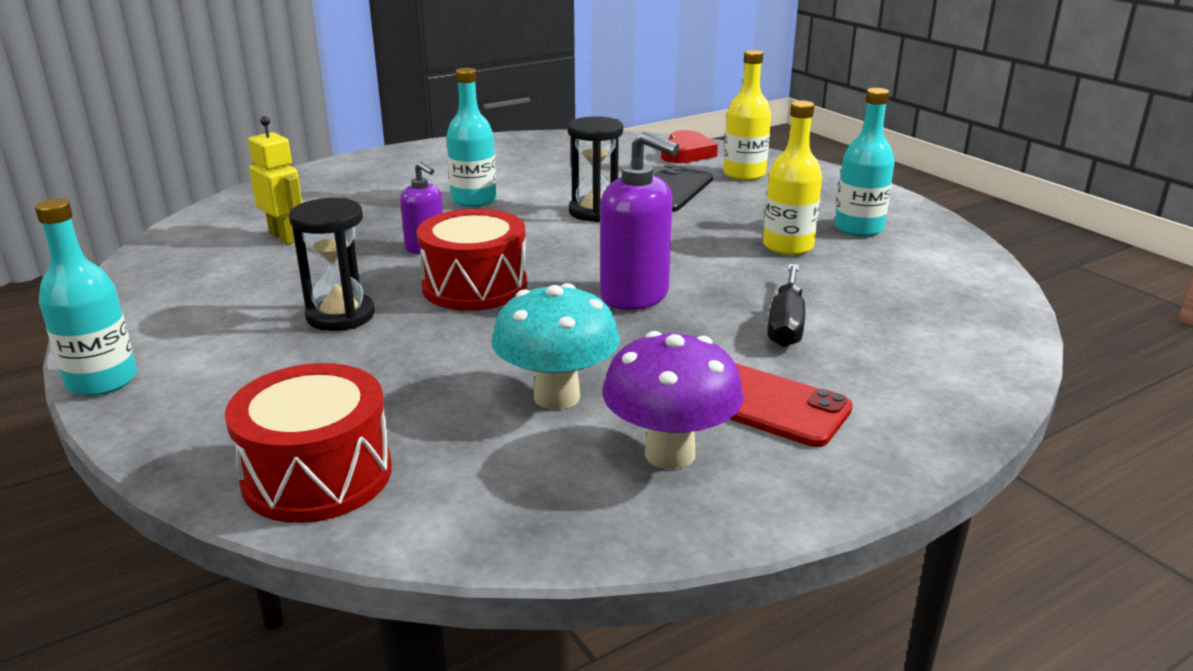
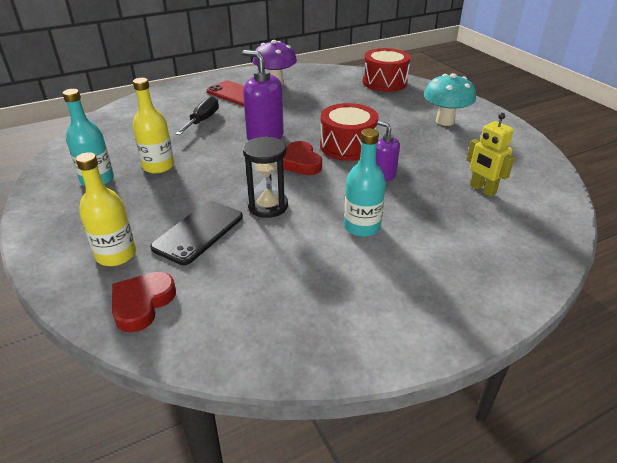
camera: 175 degrees left, 10 degrees up
turquoise bottle [35,198,137,396] -> none
black hourglass [289,198,375,331] -> none
turquoise mushroom [491,283,620,410] -> turquoise mushroom moved to [424,73,476,126]
none -> red heart [283,141,322,175]

